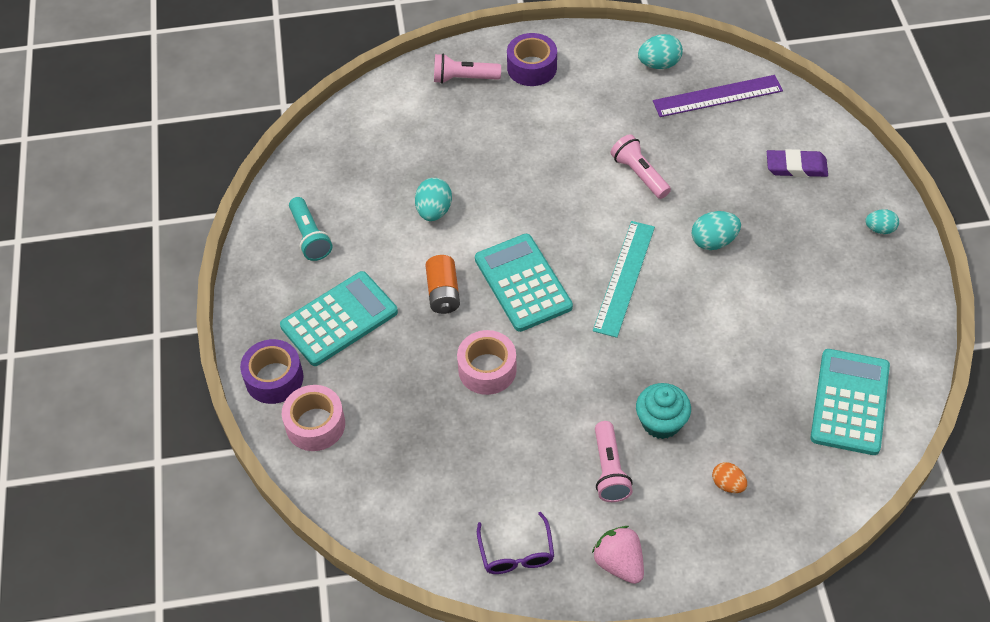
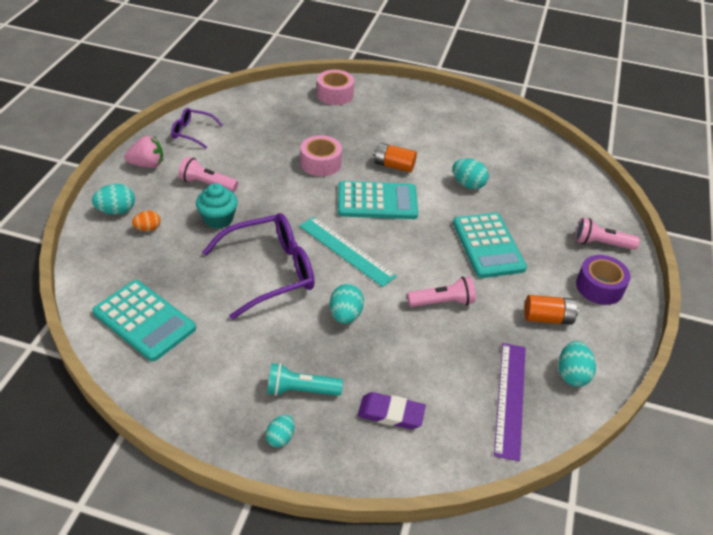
camera: 110 degrees right, 10 degrees down
purple tape [240,339,303,404] -> none
turquoise calculator [280,271,398,366] -> turquoise calculator moved to [453,213,527,278]
turquoise flashlight [289,197,333,261] -> turquoise flashlight moved to [267,363,343,396]
pink flashlight [434,54,501,84] -> pink flashlight turned 105 degrees counterclockwise [575,218,640,250]
purple eraser [767,149,828,177] -> purple eraser turned 75 degrees clockwise [358,392,426,429]
none -> turquoise egg [92,184,135,215]
none -> purple glasses [202,213,315,320]
none -> orange battery [524,295,578,325]

